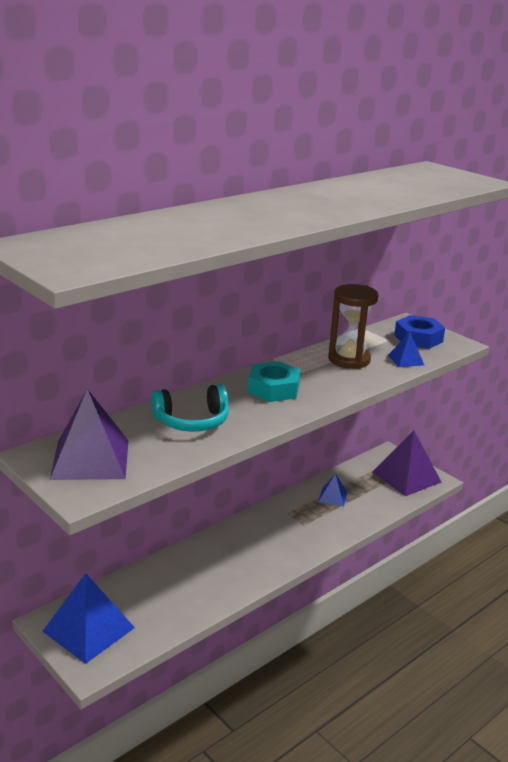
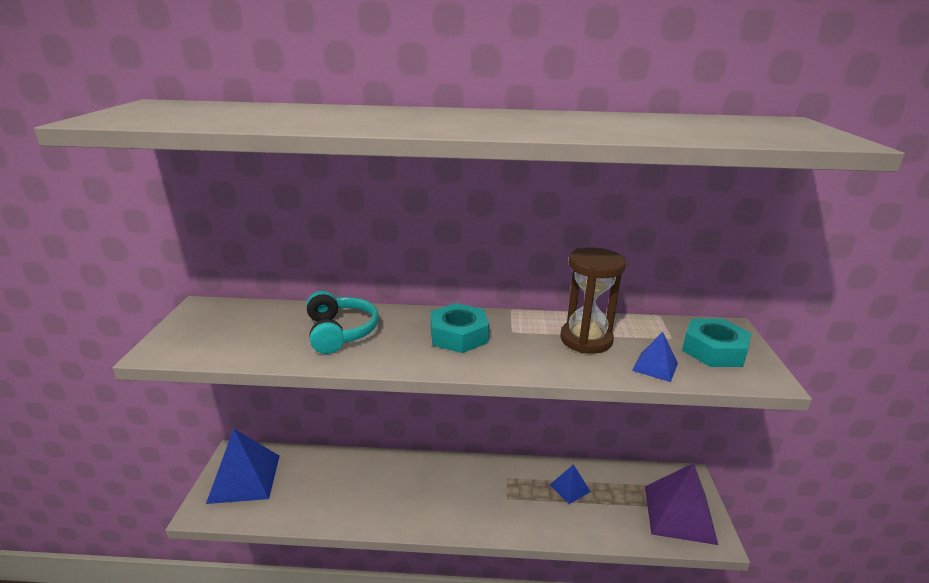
camera: 45 degrees right, 0 degrees up
purple pyramid [50,389,129,480] -> none
turquoise headphones [151,384,229,432] -> turquoise headphones turned 135 degrees counterclockwise [306,291,379,354]
blue nut [394,315,445,349] -> turquoise nut [682,319,751,367]

